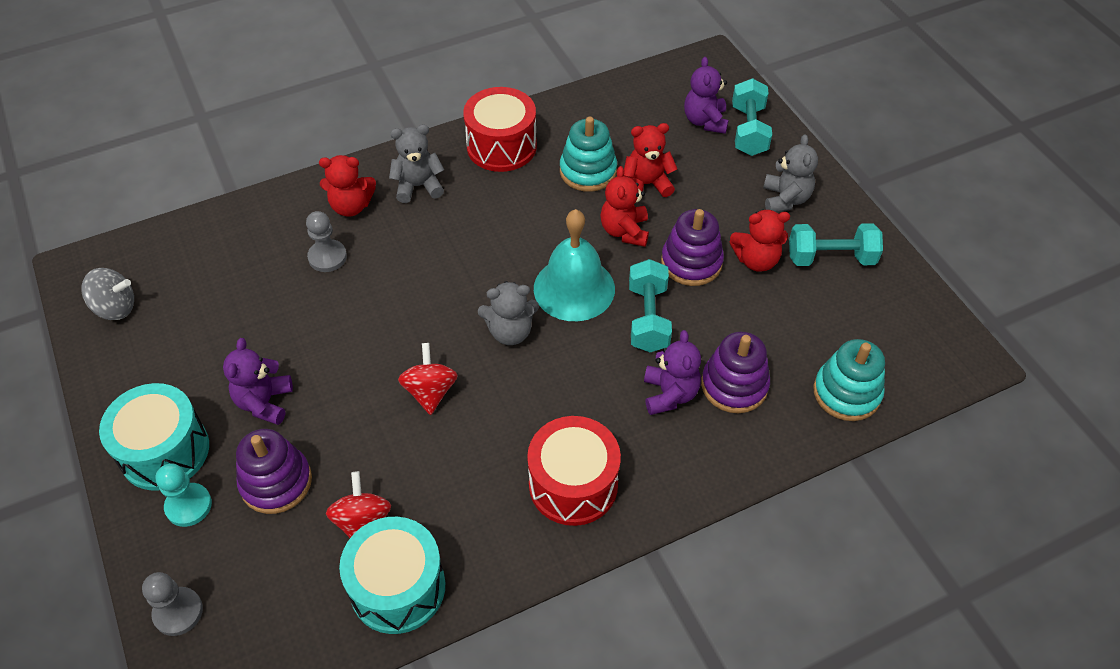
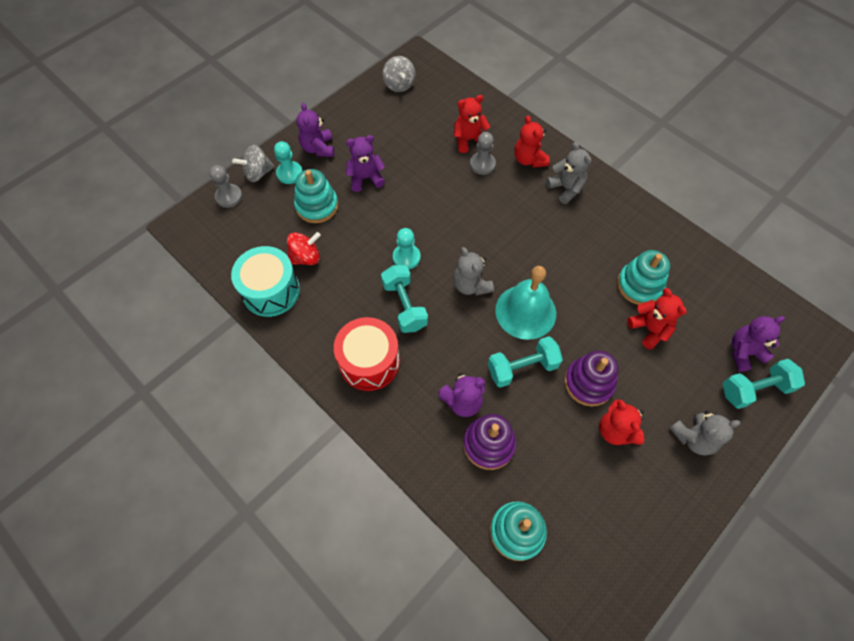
camera: 70 degrees right, 10 degrees up
turquoise drum [99,383,209,491] -> purple teddy bear [296,103,334,157]
purple stacking toy [236,429,312,514] -> turquoise stacking toy [294,169,338,223]
red spinning top [398,343,458,415] -> turquoise pawn [393,228,421,269]
red drum [463,87,537,172] -> none
red teddy bear [600,166,649,247] -> red teddy bear moved to [454,95,491,153]
turquoise dumbbell [789,223,883,266] -> turquoise dumbbell moved to [381,265,428,333]
none -> grey spinning top [232,145,275,182]

